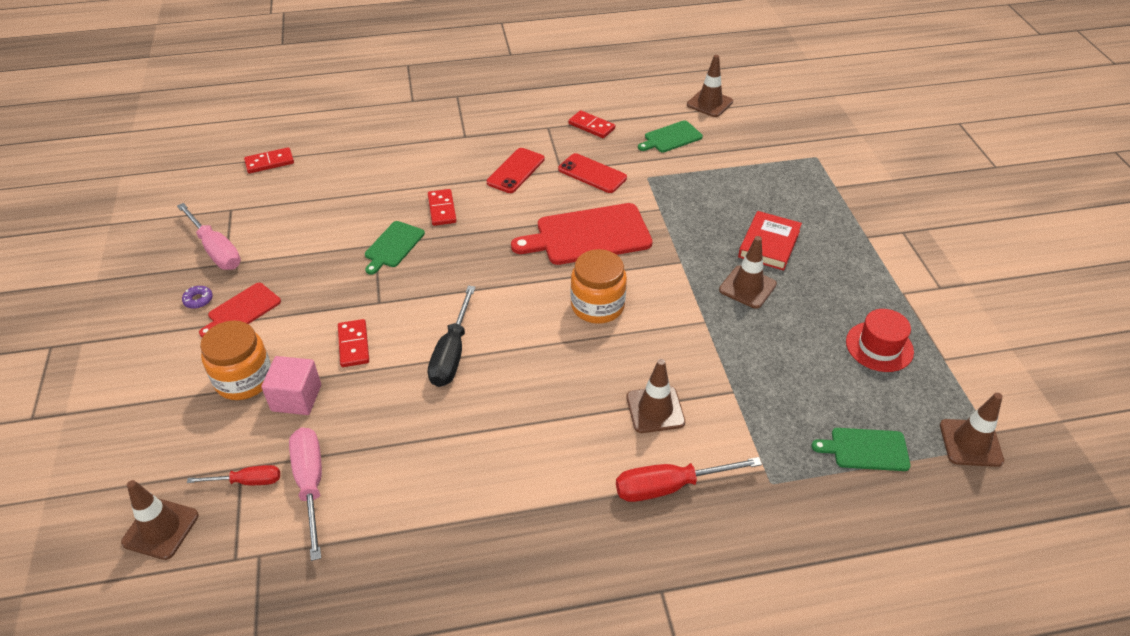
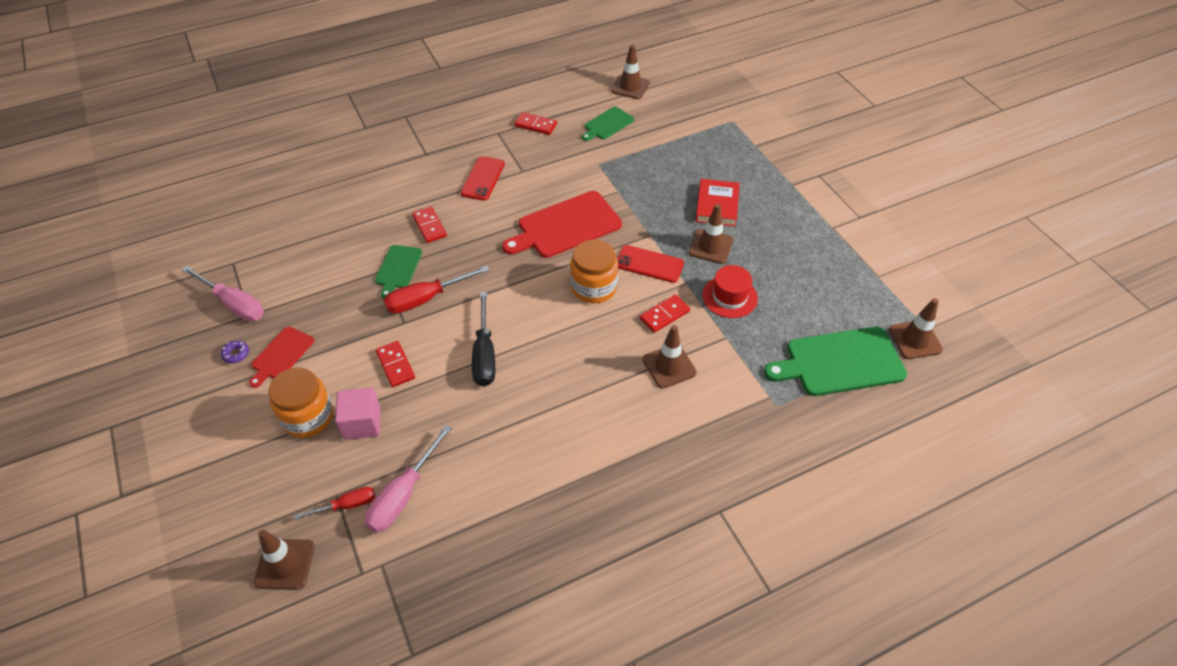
camera: 15 degrees left, 5 degrees up
red domino [244,147,294,173] -> red domino moved to [640,295,690,333]
pink screwdriver [289,428,322,561] -> pink screwdriver turned 120 degrees counterclockwise [365,425,452,533]
red phone [558,153,627,193] -> red phone moved to [617,245,684,283]
red screwdriver [616,457,762,502] -> red screwdriver moved to [384,266,490,314]
green cutting board [812,428,911,471] -> green cutting board [764,327,907,396], size x1.82
red hat [846,309,914,372] -> red hat moved to [702,265,758,318]

